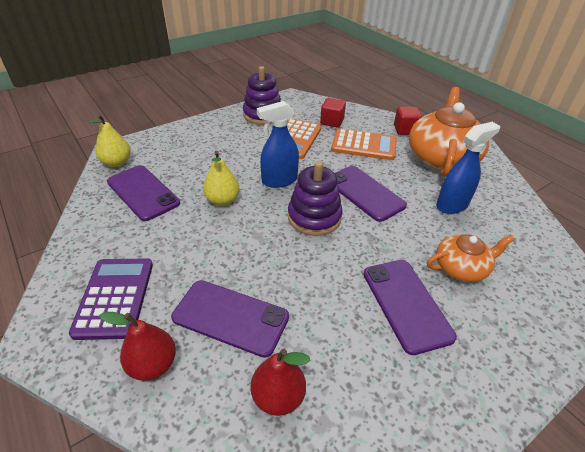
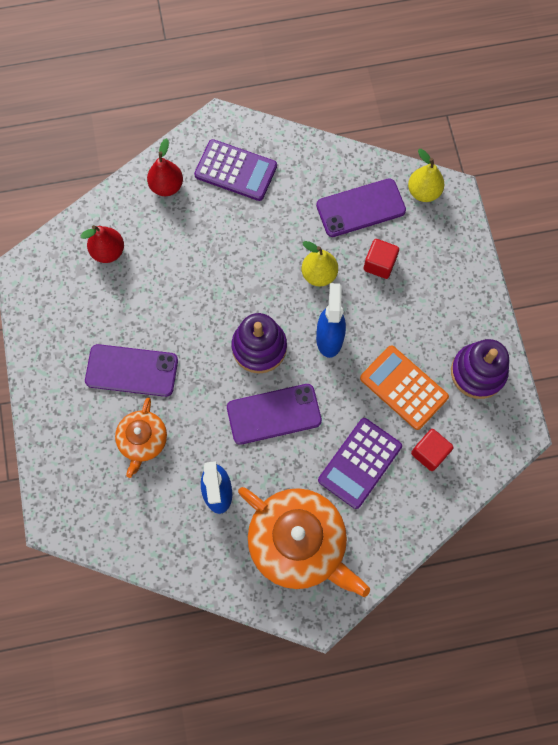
camera: 115 degrees right, 30 degrees up
purple phone [171,280,289,358] -> none
orange calculator [331,129,397,160] -> purple calculator [318,418,402,509]
red cube [394,107,422,135] -> red cube moved to [364,239,399,279]

